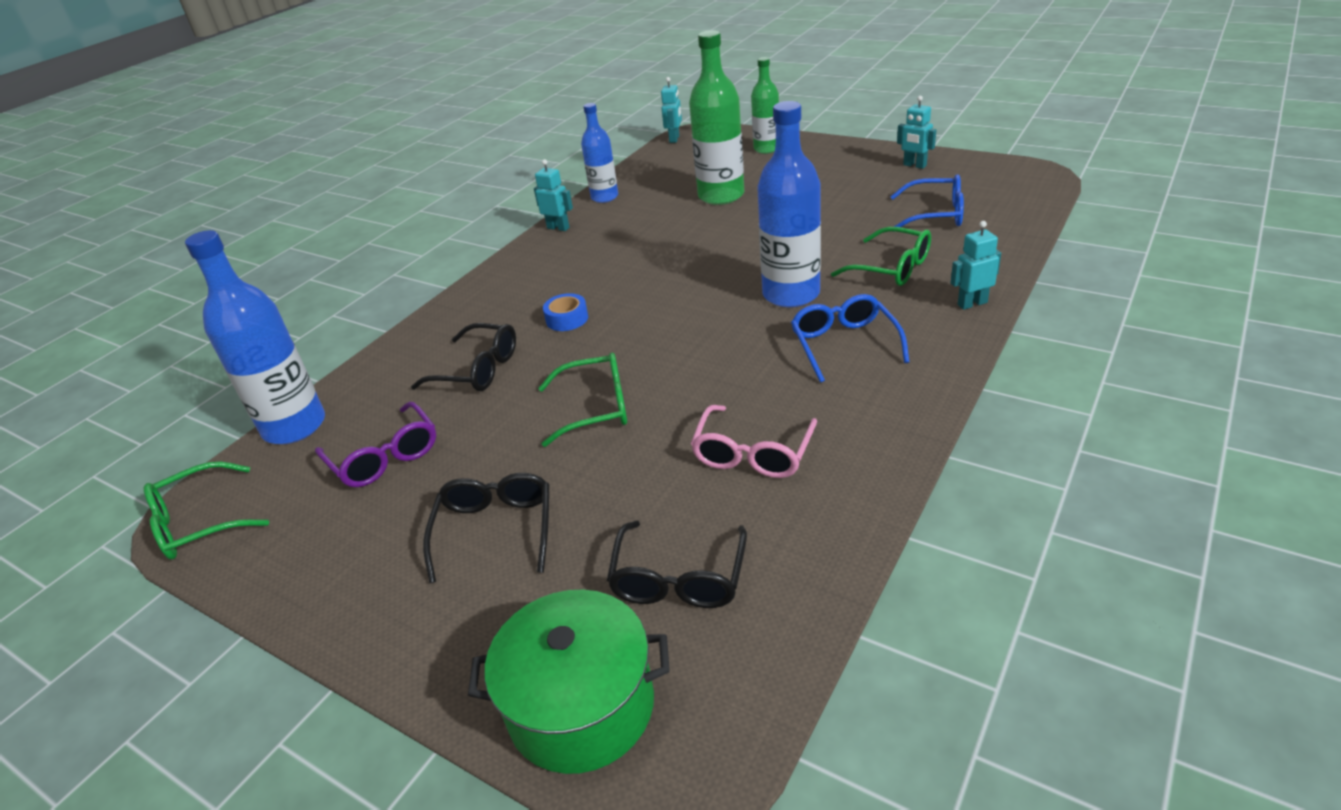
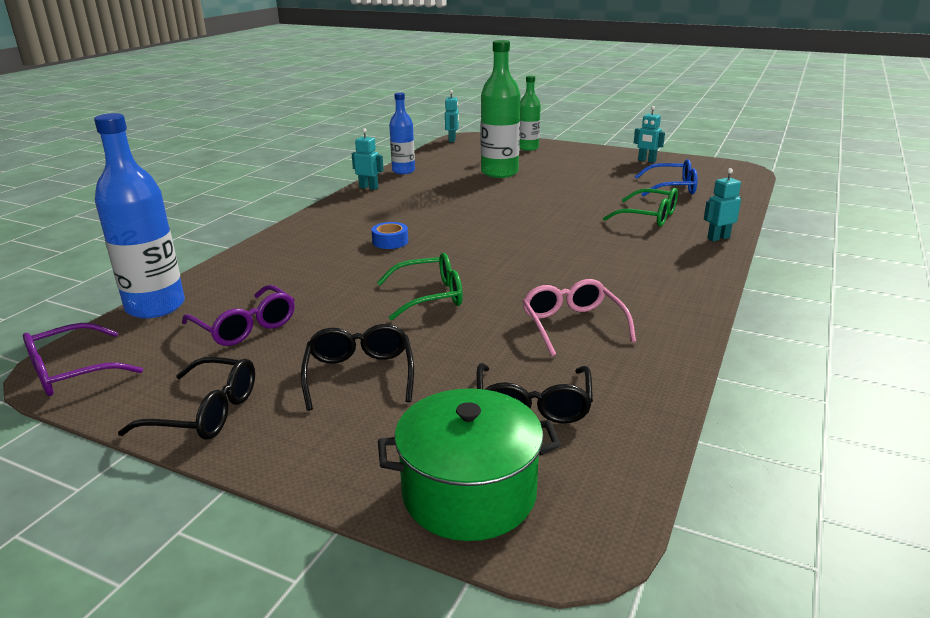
camera: 10 degrees left, 10 degrees down
green glasses [144,461,269,560] -> purple glasses [23,323,143,396]
black glasses [411,323,516,391] -> black glasses moved to [118,357,255,440]
pink glasses [690,405,817,478] -> pink glasses turned 150 degrees clockwise [522,279,636,356]
blue bottle [757,101,821,307] -> none
blue glasses [791,294,910,383] -> none

